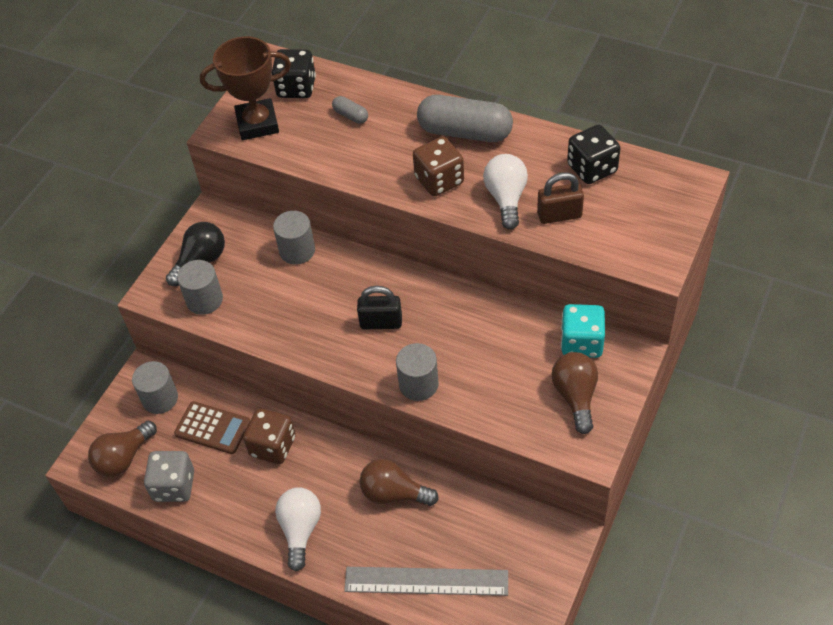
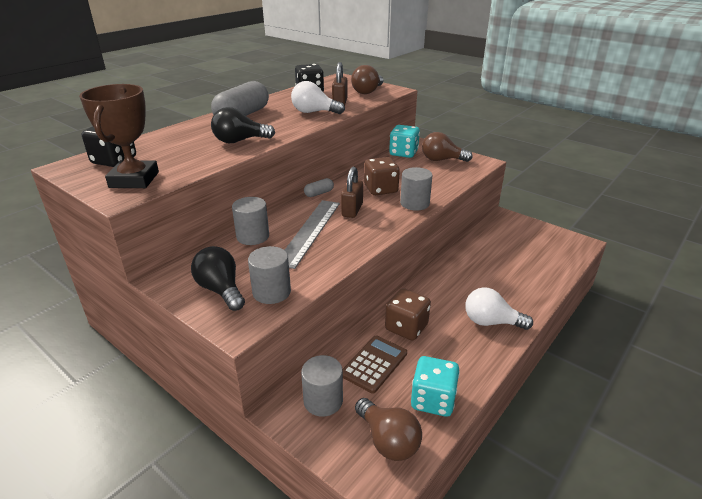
camera: 80 degrees left, 20 degrees down
grey dice [144,451,194,502] -> turquoise dice [411,356,460,417]
grey capsule [332,96,368,124] -> grey capsule moved to [304,178,334,197]
grey ruler [344,567,508,596] -> grey ruler moved to [285,200,340,269]
black padlock [357,286,402,329] -> brown padlock [341,167,363,218]
brown light bulb [360,459,439,506] -> brown light bulb moved to [351,65,383,94]
brown dice [413,137,464,196] -> brown dice moved to [364,157,400,195]
none -> black light bulb [211,107,275,143]

